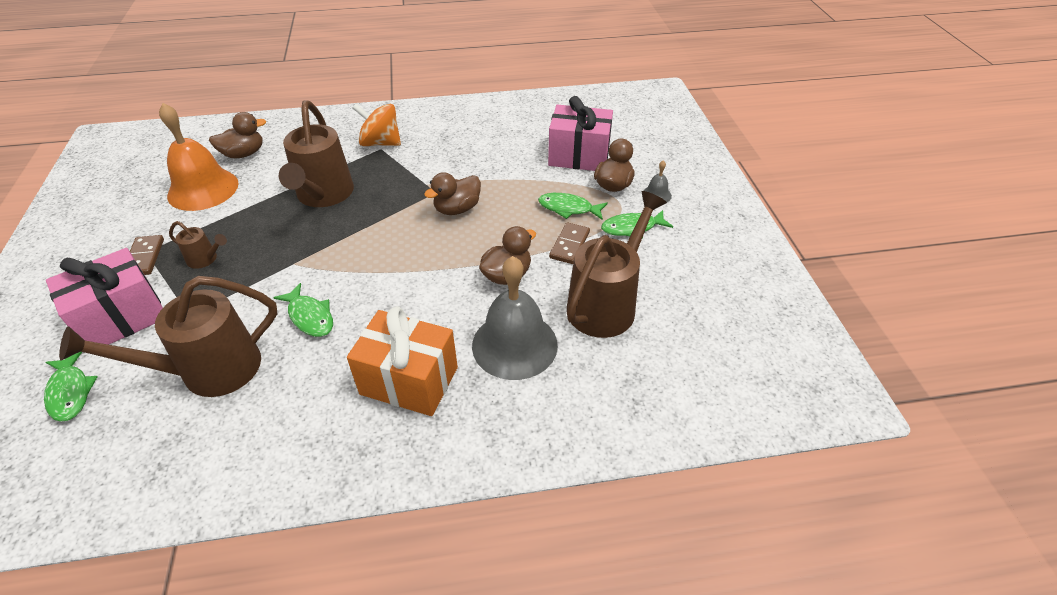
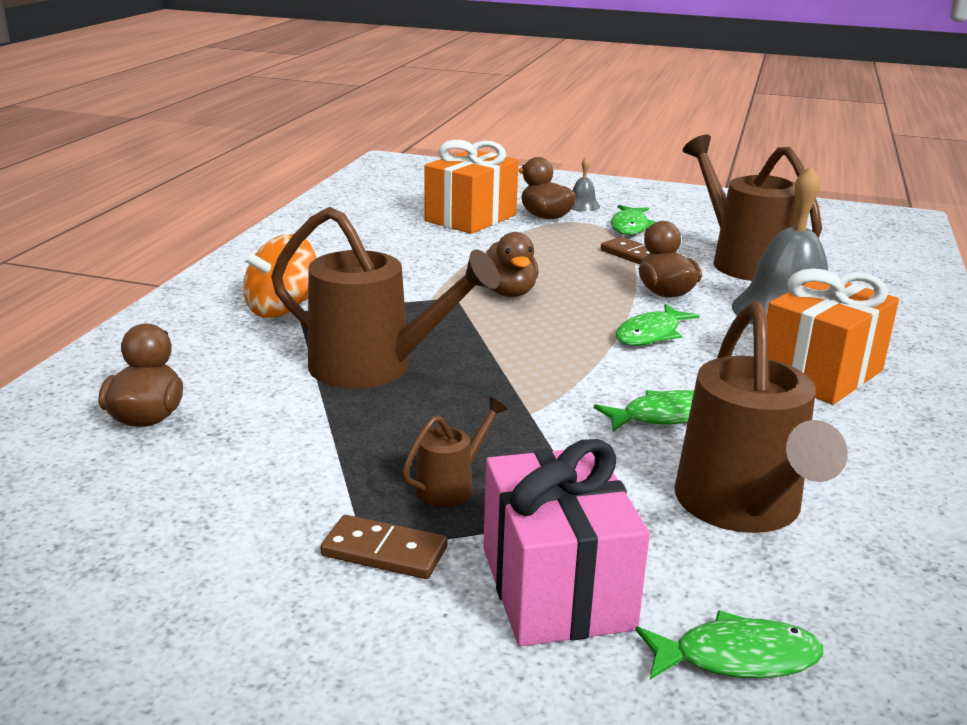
camera: 65 degrees left, 20 degrees down
orange bell [159,103,239,211] -> none
green fish [538,193,608,220] -> green fish moved to [615,304,699,345]
pink gift [548,96,613,171] -> orange gift [425,140,518,234]

